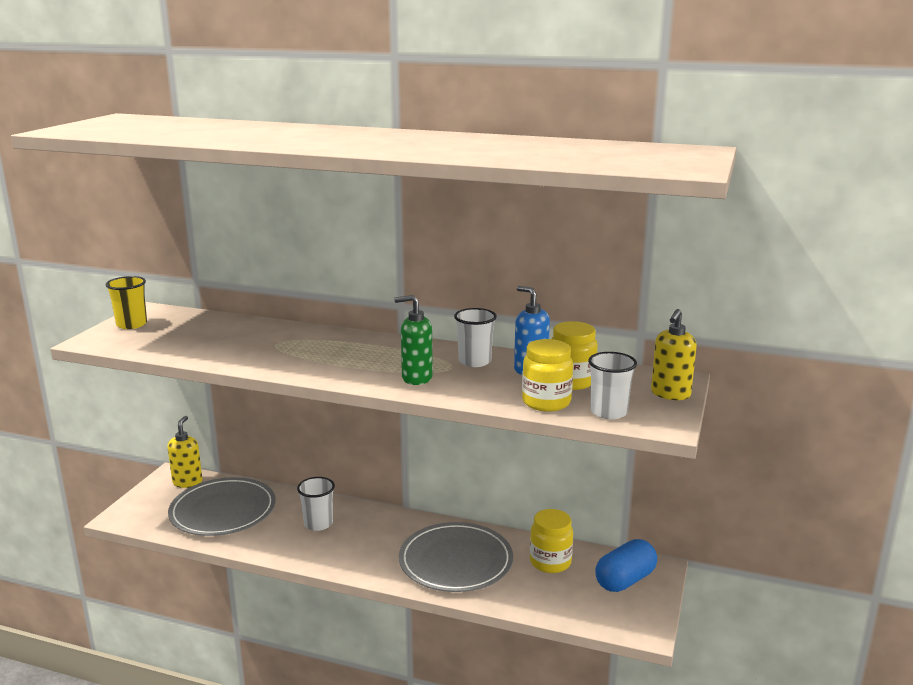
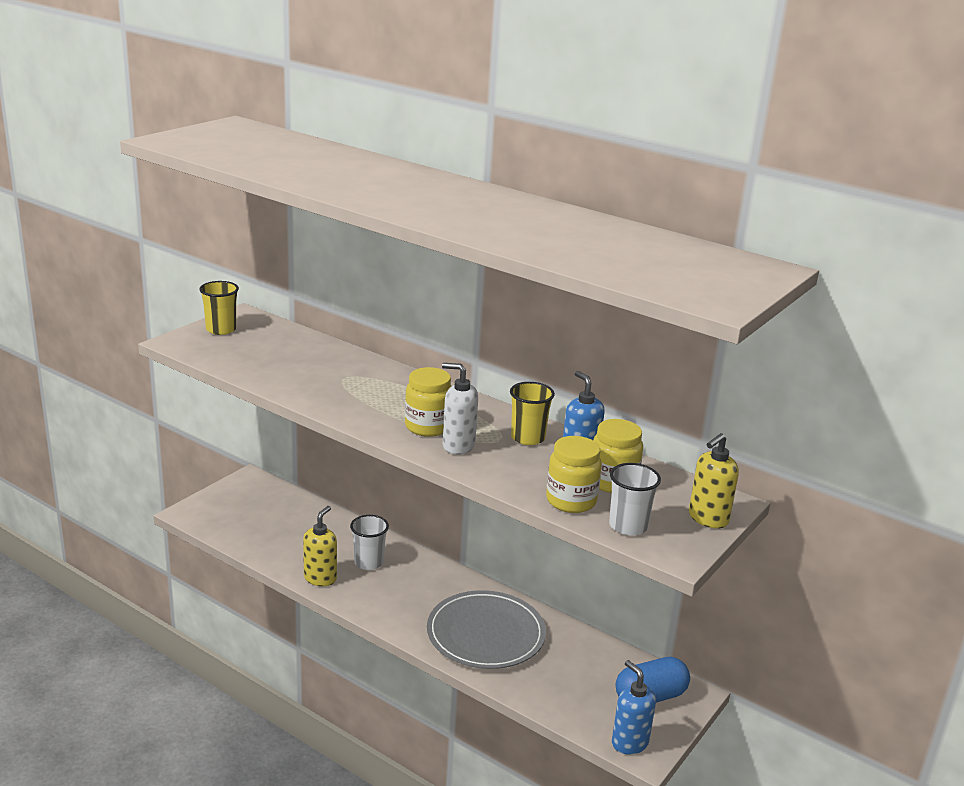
camera: 15 degrees right, 5 degrees up
yellow soap dispenser [167,416,202,488] -> yellow soap dispenser moved to [303,506,337,586]
grey plate [168,477,276,536] -> none
green soap dispenser [394,295,433,385] -> white soap dispenser [442,363,478,455]
white cup [454,308,497,367] -> yellow cup [510,382,555,445]
yellow jar [530,509,573,573] -> yellow jar moved to [405,367,452,437]
none -> blue soap dispenser [612,660,656,755]

